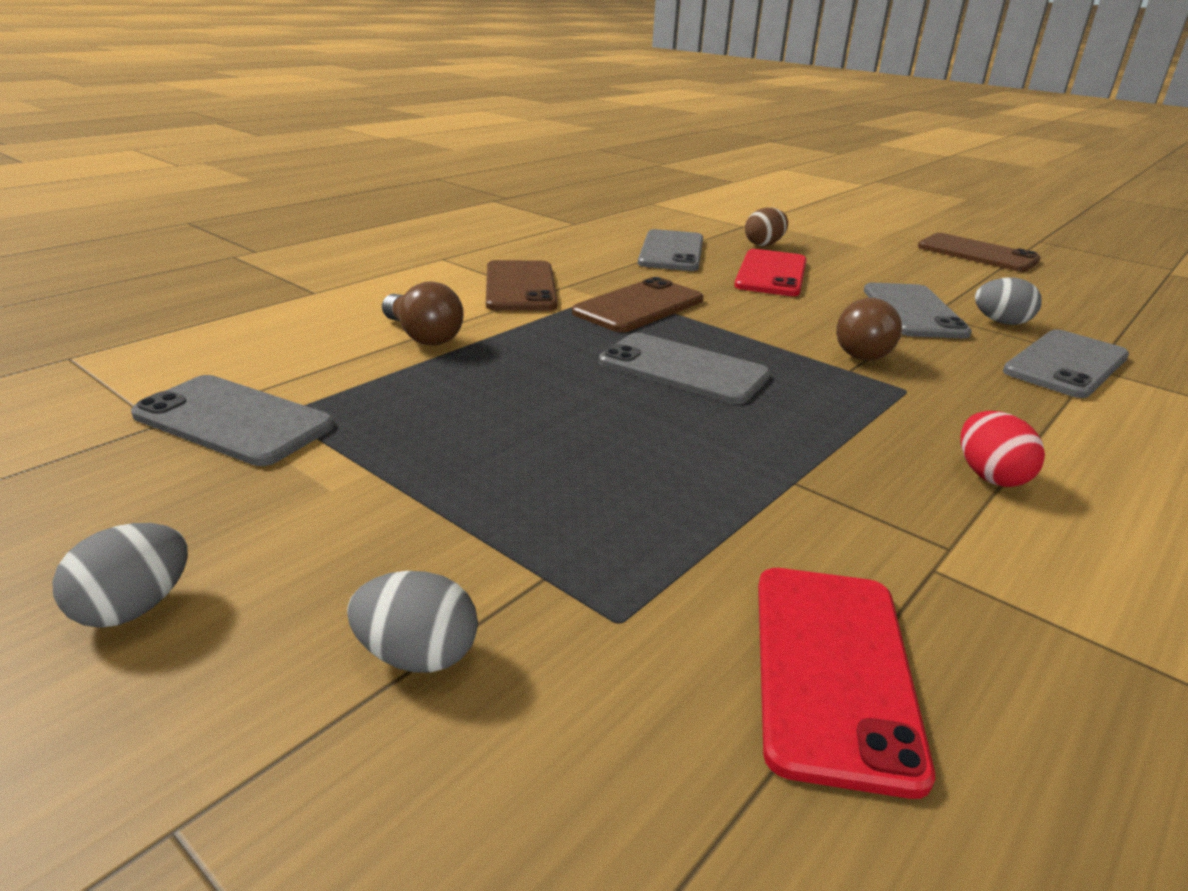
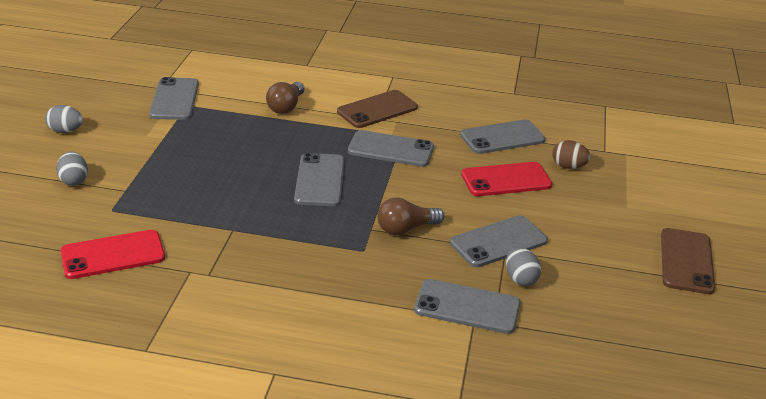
camera: 60 degrees right, 5 degrees up
brown phone [572,277,704,332] -> grey phone [348,130,434,167]
red egg [960,411,1045,487] -> none

